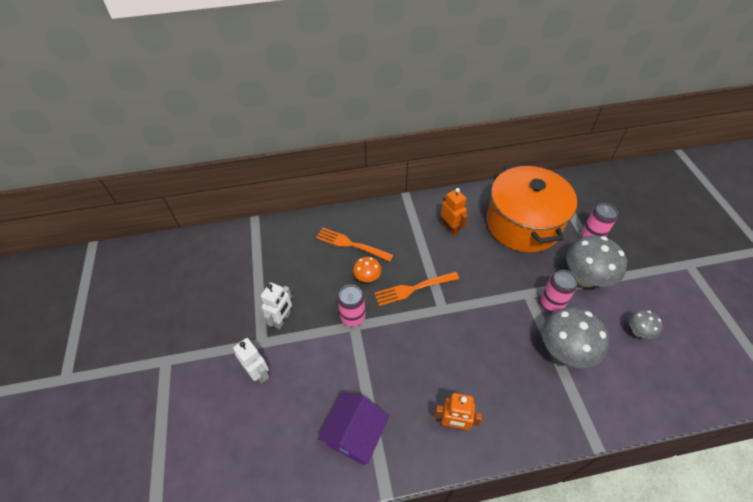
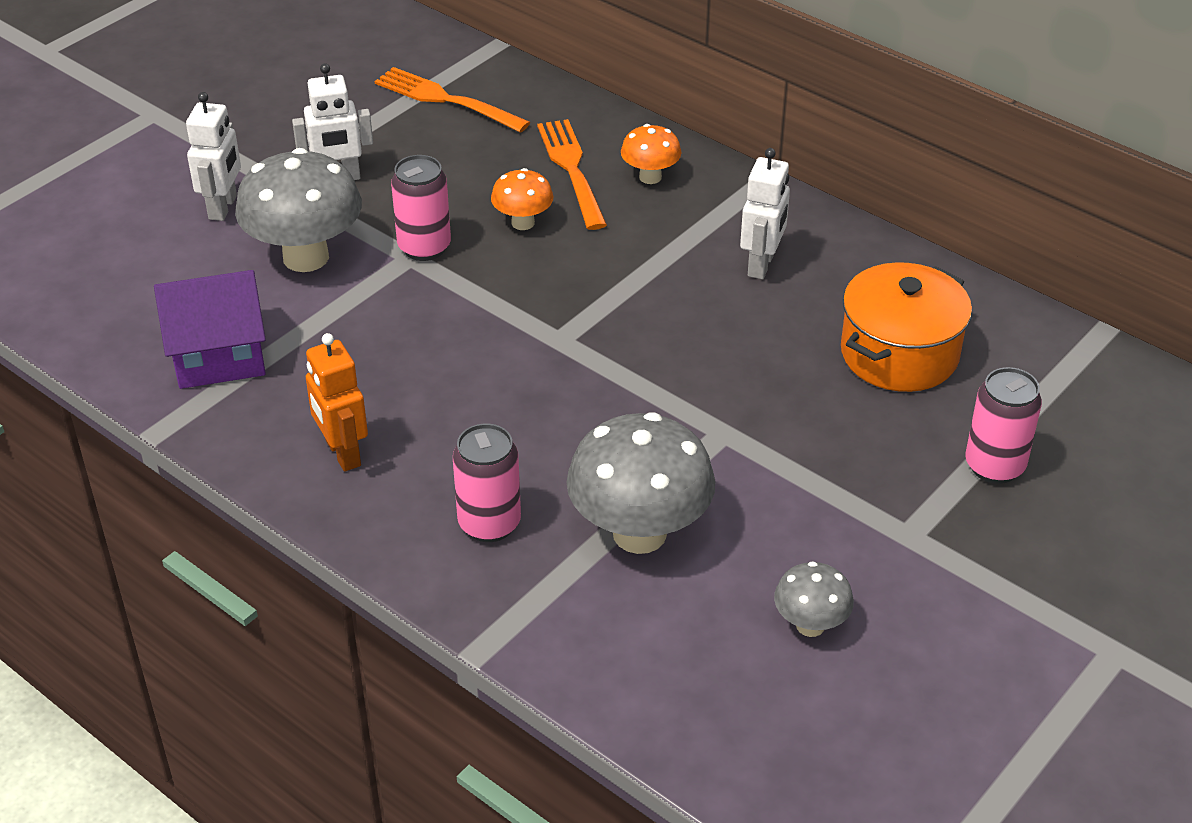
camera: 50 degrees right, 10 degrees down
orange fork [374,272,459,306] -> orange fork moved to [374,67,530,133]
orange robot [441,188,468,235] -> white robot [740,148,790,279]
orange pot [487,164,577,253] -> orange pot [841,262,972,392], size x0.61
pink can [540,270,577,312] -> pink can moved to [453,424,521,542]
grey mushroom [566,236,627,287] -> grey mushroom moved to [235,148,362,272]
none -> orange mushroom [621,124,681,184]

